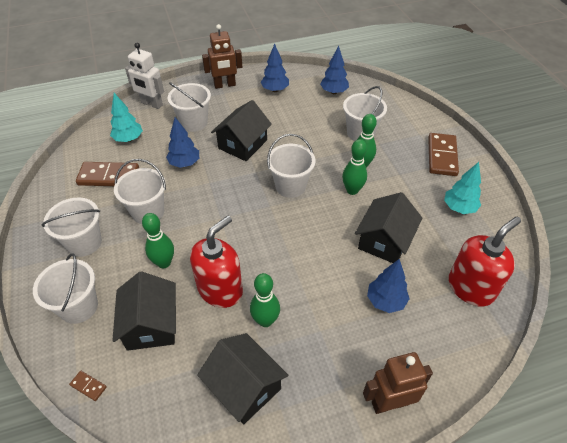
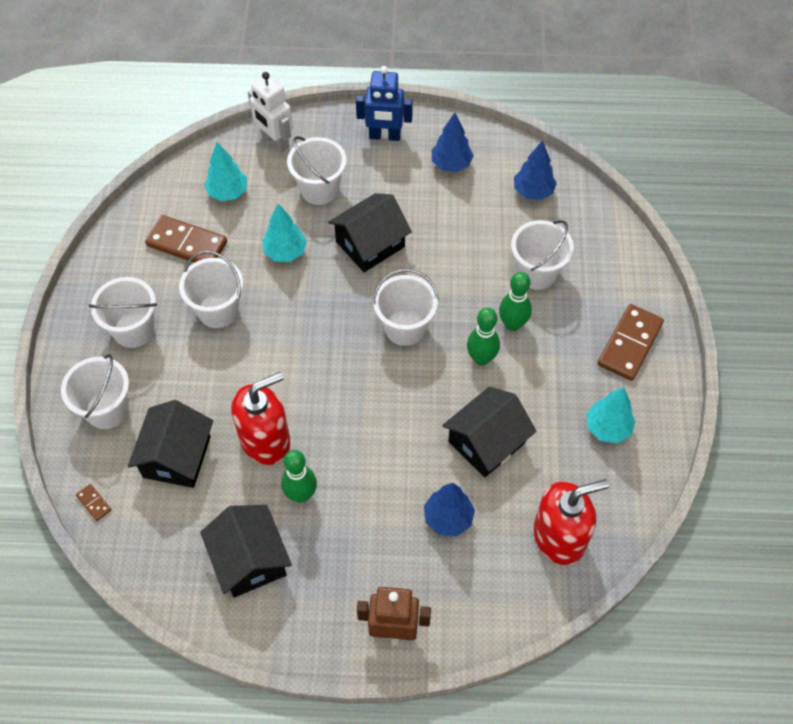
camera: 20 degrees right, 10 degrees up
green bowling pin [142,213,174,268] -> none
blue tree [166,117,199,168] -> turquoise tree [262,204,307,262]
brown robot [202,24,242,89] -> blue robot [356,66,413,141]

